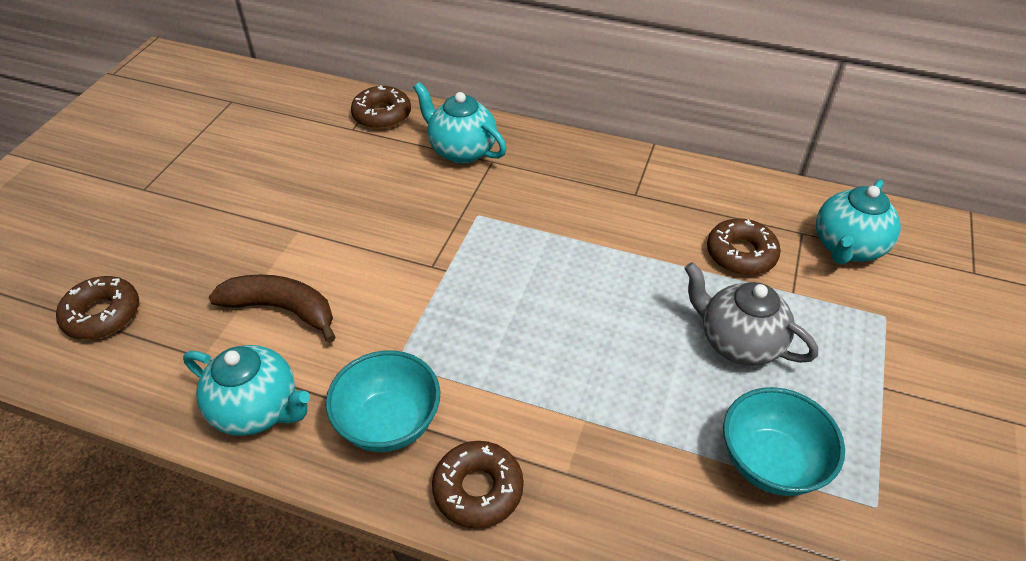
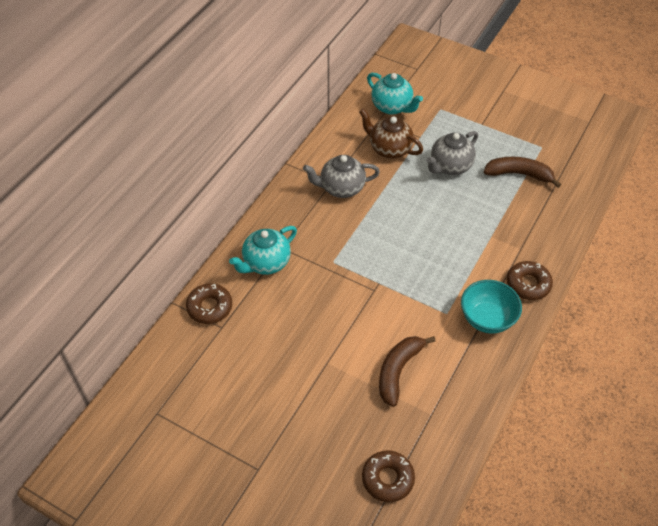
camera: 80 degrees left, 5 degrees up
turquoise teapot [183,345,310,436] -> none
brown donut [707,218,781,275] -> brown teapot [359,109,423,159]
turquoise bowl [723,387,845,496] -> brown banana [484,157,561,188]
none -> grey teapot [303,155,380,198]

